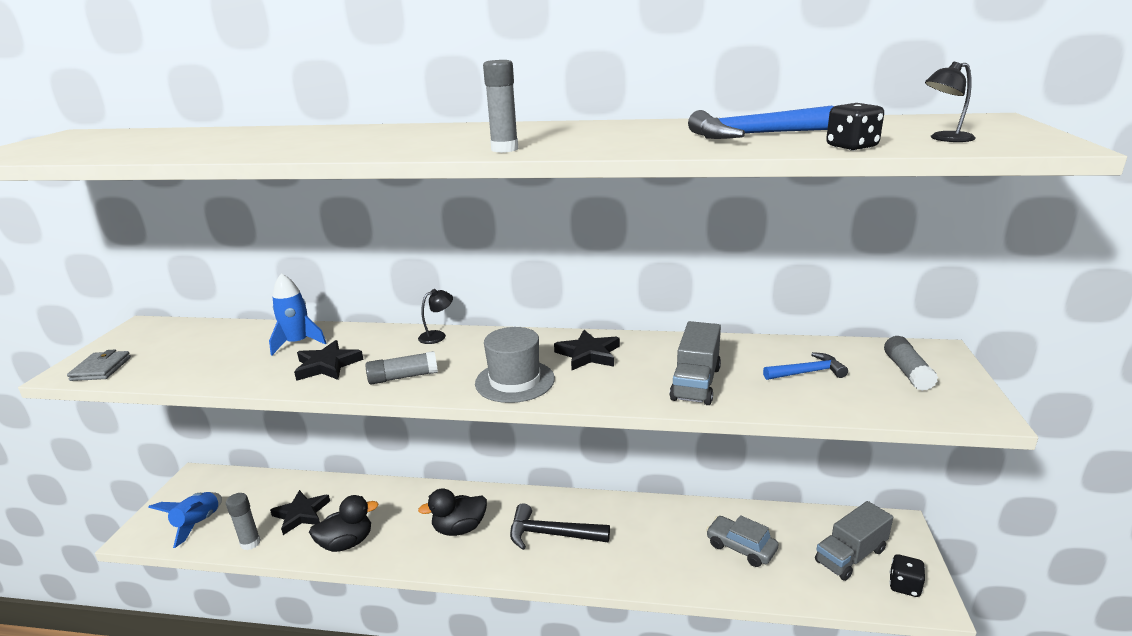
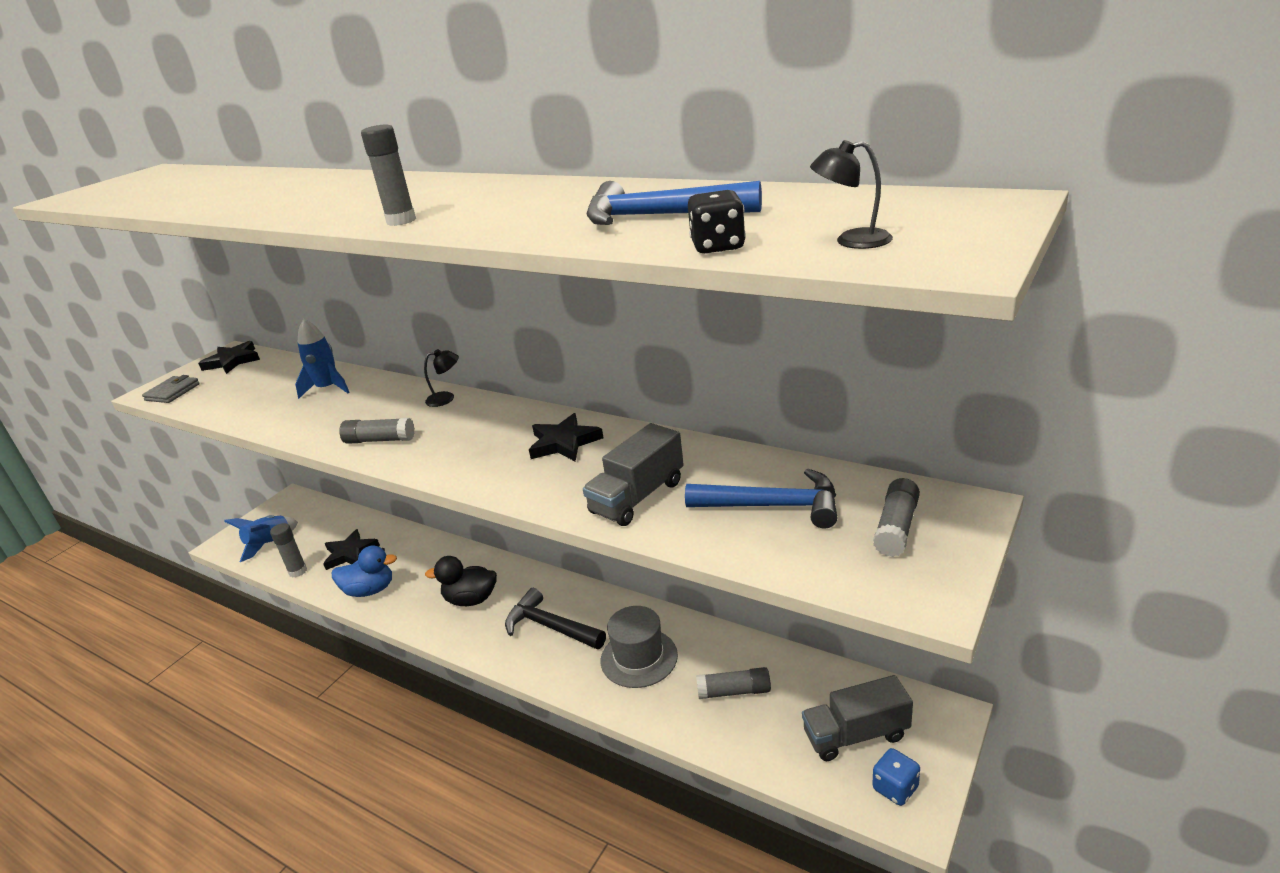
camera: 25 degrees right, 5 degrees up
black star [294,340,364,381] -> black star moved to [198,341,260,374]
black duck [309,495,378,552] -> blue duck [332,545,397,597]
grey hat [475,327,555,403] -> grey hat moved to [601,606,678,688]
grey car [706,515,779,567] -> grey glue stick [696,667,771,699]
blue hammer [763,352,848,380] -> blue hammer [685,469,837,529], size x1.54
black dice [889,554,925,597] -> blue dice [872,748,920,806]

